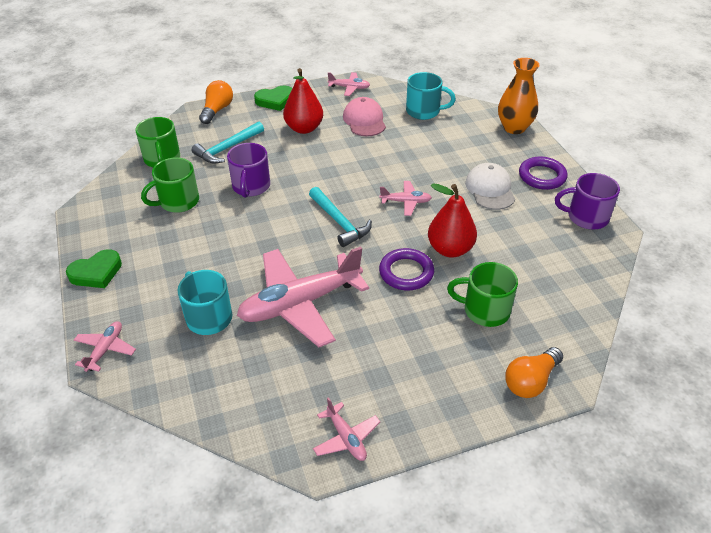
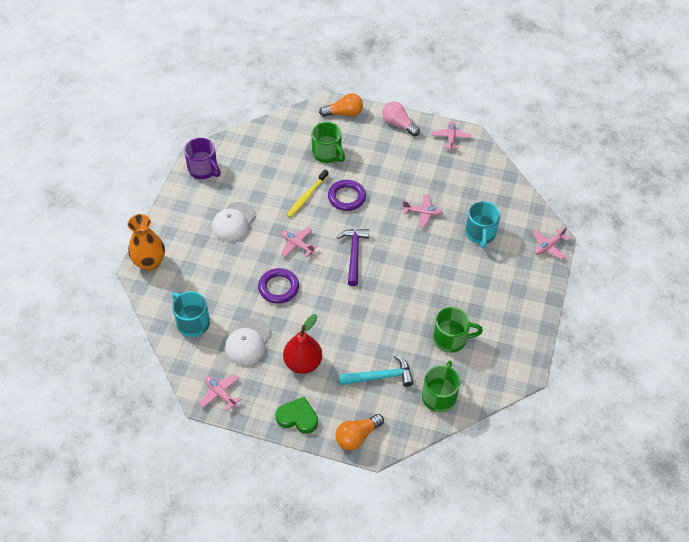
camera: 145 degrees left, 10 degrees up
green heart [66,249,122,288] -> none
purple mug [227,143,270,198] -> none
pink plane [237,246,369,347] -> pink plane [402,194,443,227], size x0.45
turquoise hammer [309,187,372,247] -> purple hammer [337,229,369,286]
pink cap [343,97,386,136] -> white cap [225,318,271,365]
red pear [428,183,477,258] -> yellow toothbrush [287,169,328,217]
purple ring [519,157,568,190] -> purple ring moved to [258,268,299,304]
none -> pink light bulb [382,101,420,136]

